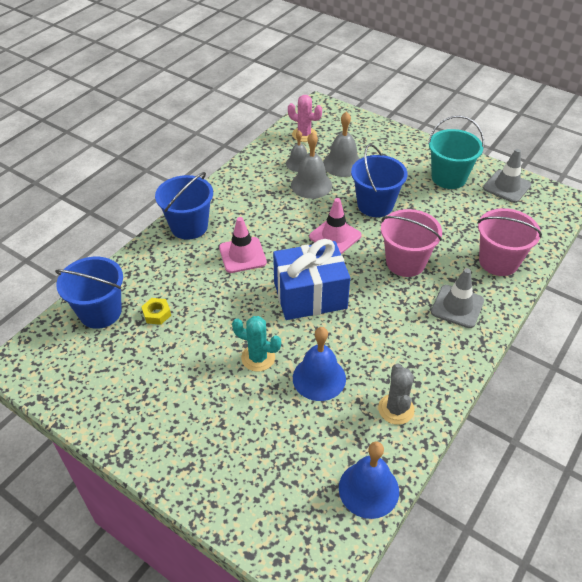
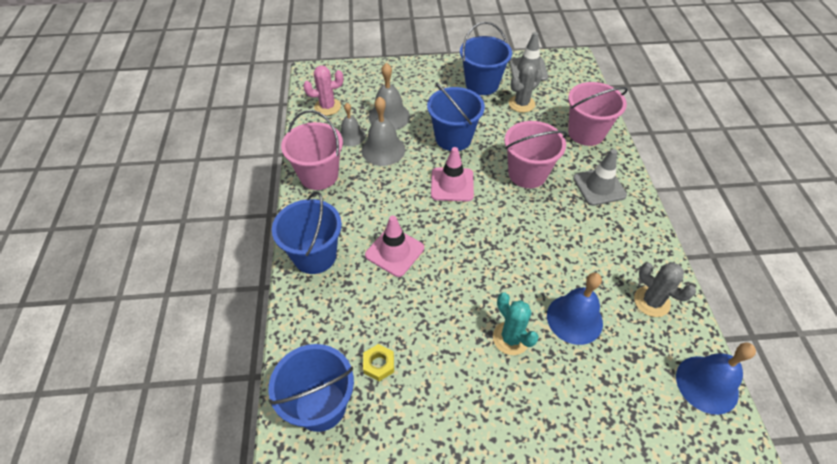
camera: 40 degrees left, 5 degrees up
turquoise cactus [232,316,281,372] -> turquoise cactus turned 75 degrees clockwise [493,293,539,355]
blue gift [273,239,350,320] -> none
turquoise bucket [428,116,484,189] -> blue bucket [460,22,512,95]
none -> pink bucket [281,110,343,190]
none -> grey cactus [509,62,542,113]

